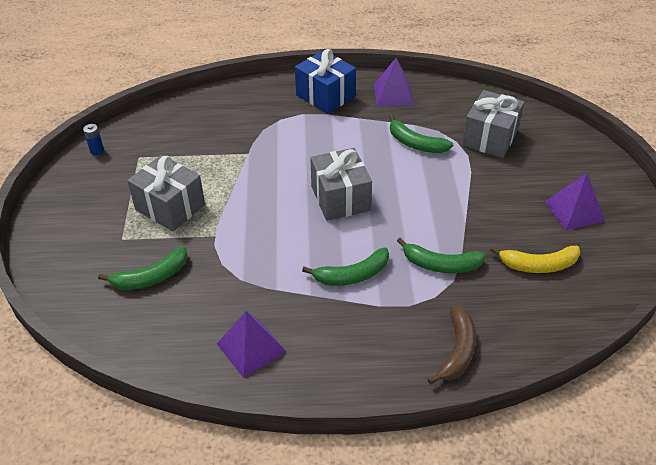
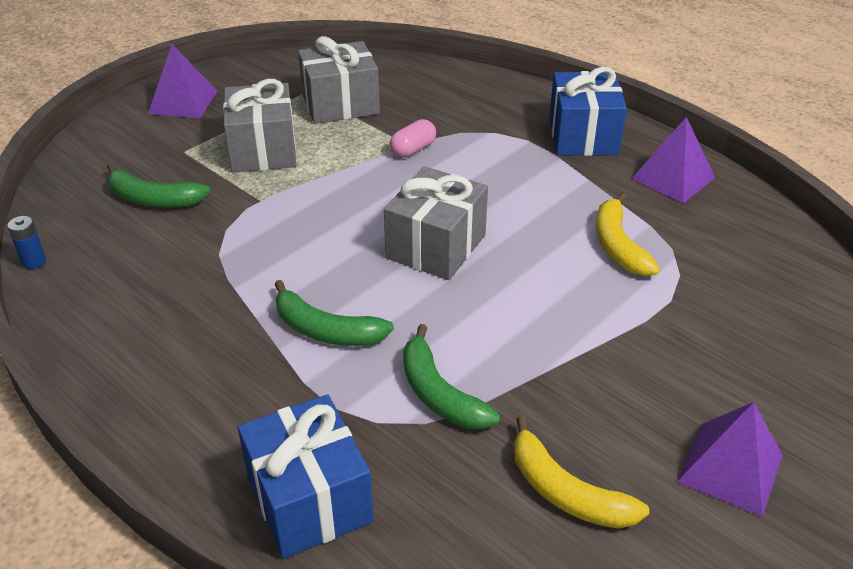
camera: 45 degrees right, 5 degrees down
blue battery [83,124,104,155] -> blue battery moved to [7,216,46,269]
purple pyramid [217,311,286,378] -> purple pyramid moved to [148,45,217,118]
green banana [389,115,453,153] -> yellow banana [596,192,660,276]
brown banana [428,305,476,385] -> blue gift [238,394,374,559]
grey gift [462,90,524,158] -> grey gift moved to [298,36,380,124]
none -> pink capsule [390,119,436,158]

